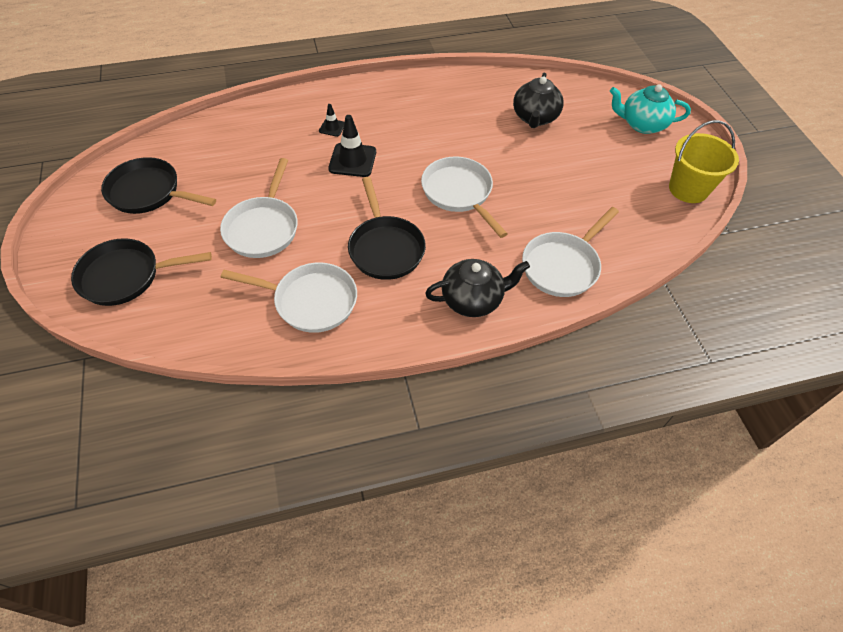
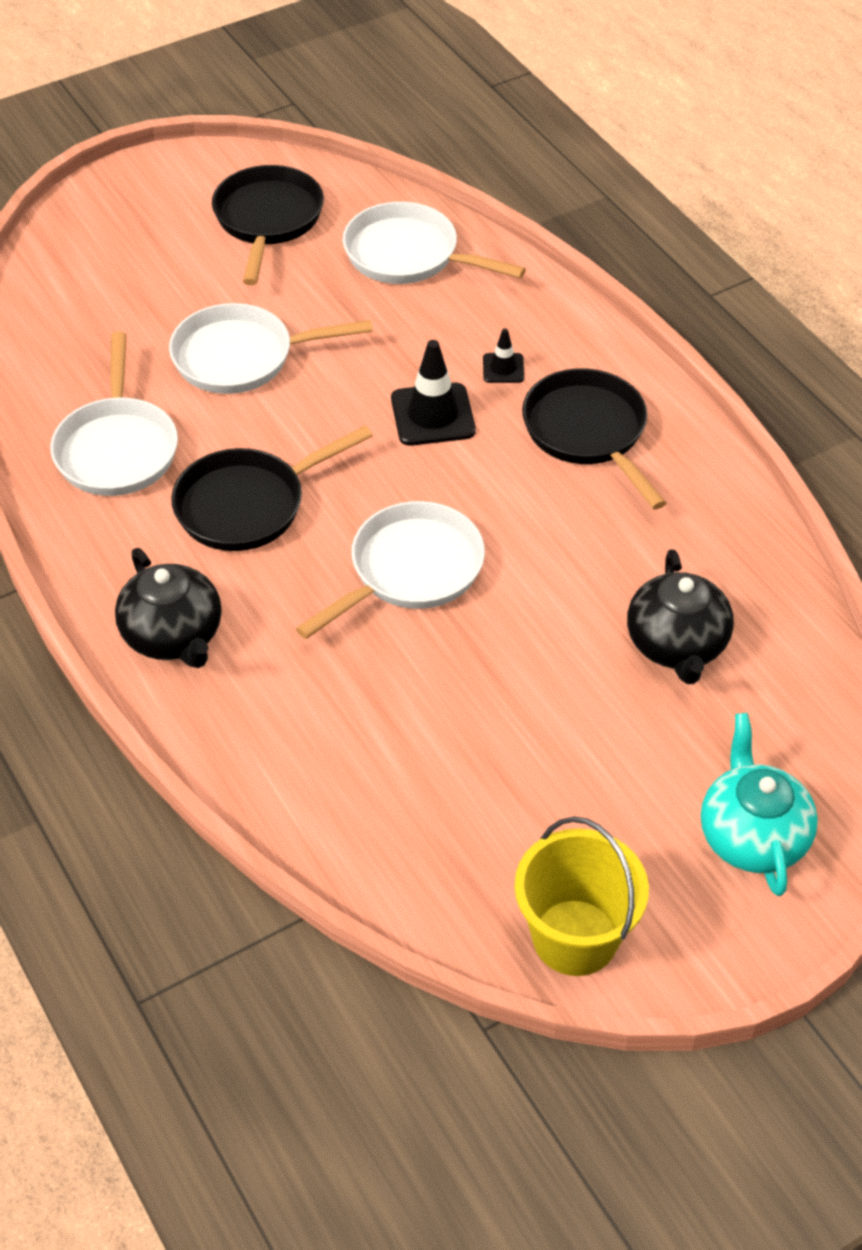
camera: 75 degrees right, 5 degrees down
black pan [71,238,212,306] -> black pan moved to [522,368,666,509]
black teapot [513,73,564,128] -> black teapot turned 90 degrees counterclockwise [627,549,734,684]
white pan [522,207,619,297] -> white pan moved to [343,202,526,284]

